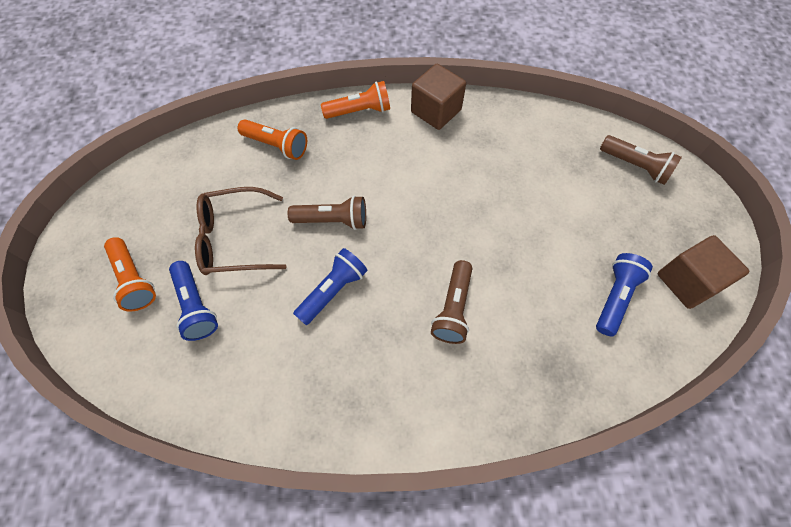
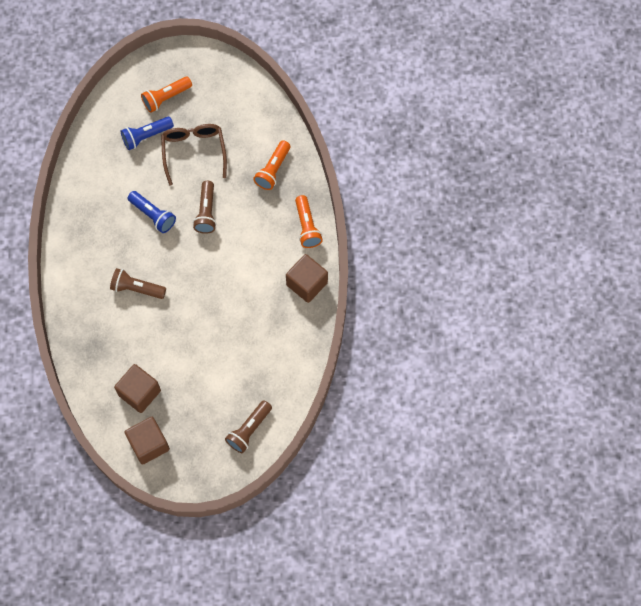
camera: 90 degrees right, 5 degrees up
blue flashlight [596,253,653,336] -> brown cube [114,364,161,413]

